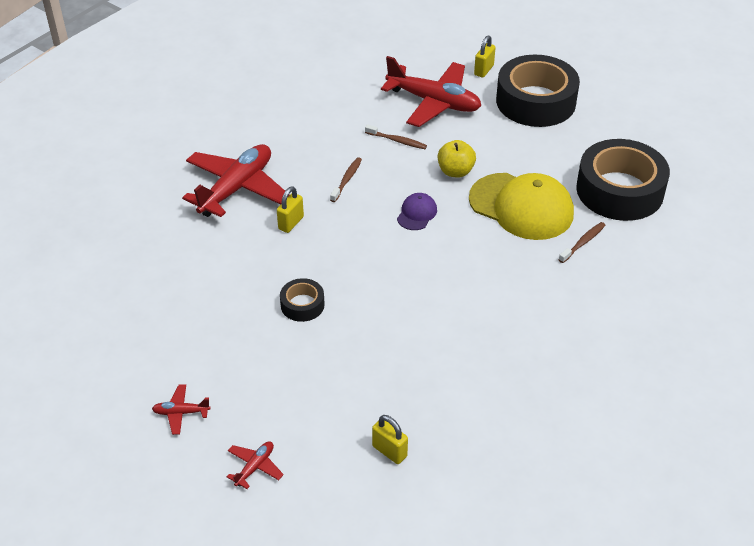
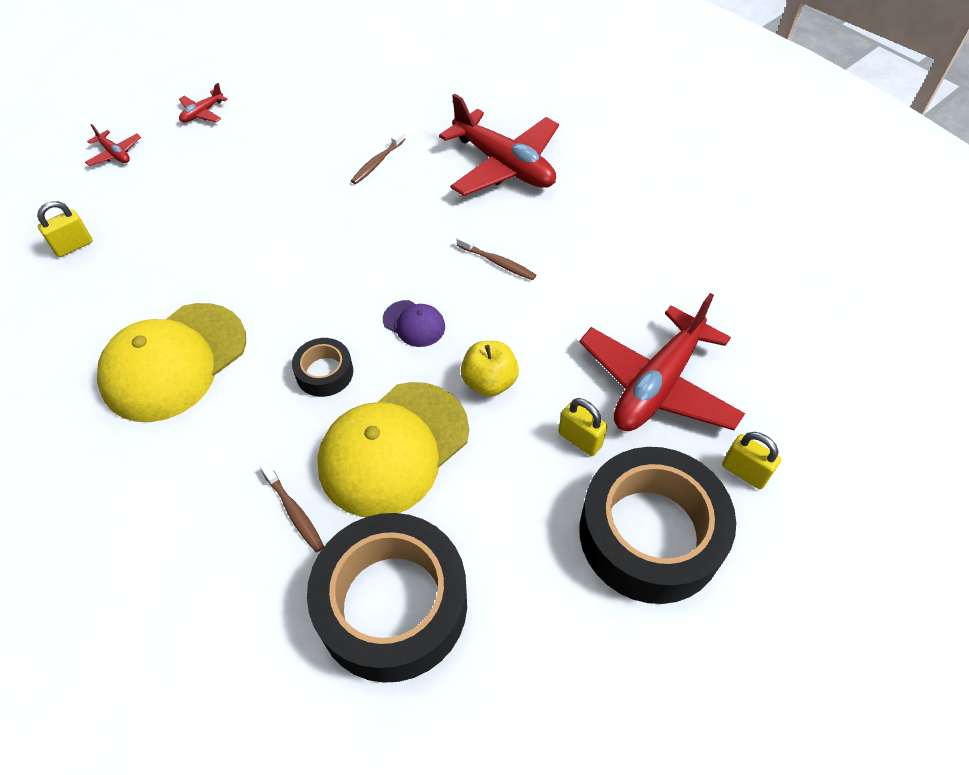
camera: 100 degrees right, 10 degrees up
red plane [152,384,211,435] -> red plane turned 150 degrees counterclockwise [179,83,228,123]
yellow padlock [277,186,304,233] -> yellow padlock moved to [558,398,607,456]
black tape [280,278,325,322] -> black tape moved to [292,338,353,397]
brown toothbrush [365,124,427,149] -> brown toothbrush moved to [351,130,405,184]
none -> yellow cap [97,303,246,422]

